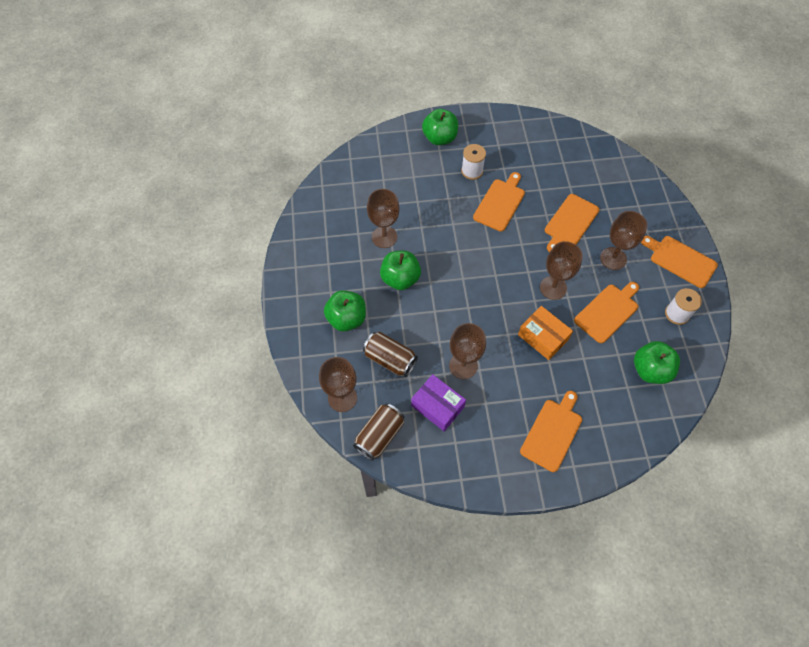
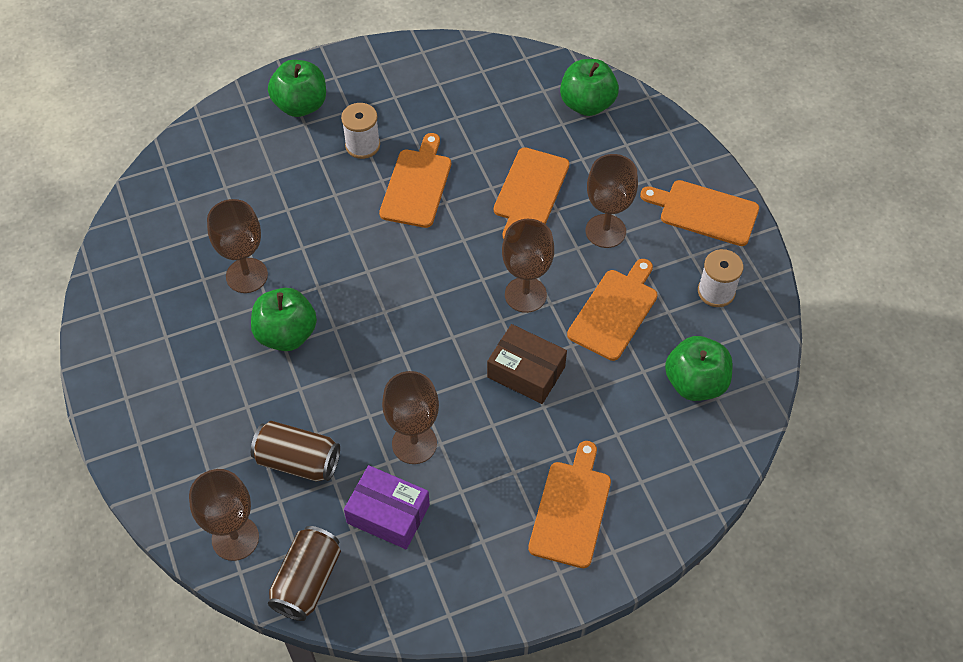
camera: 15 degrees left, 5 degrees down
green apple [324,290,366,332] -> green apple moved to [560,59,619,116]
orange box [518,306,573,360] -> brown box [487,324,567,404]

